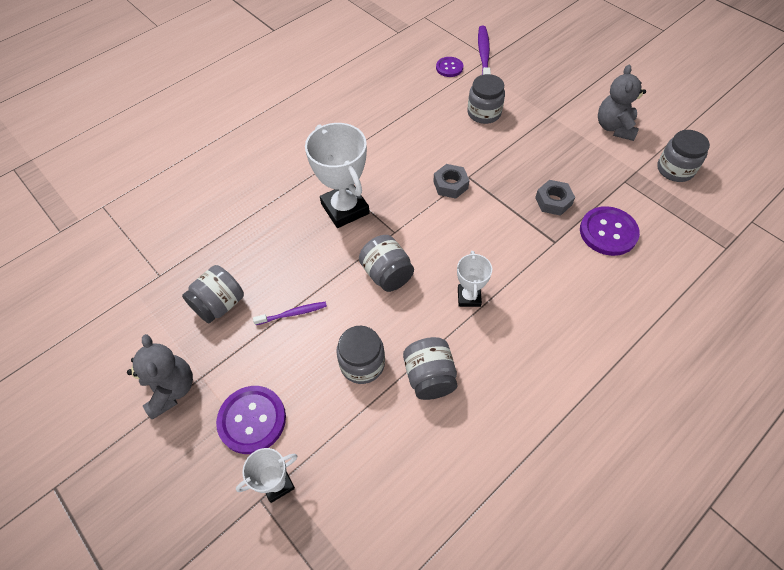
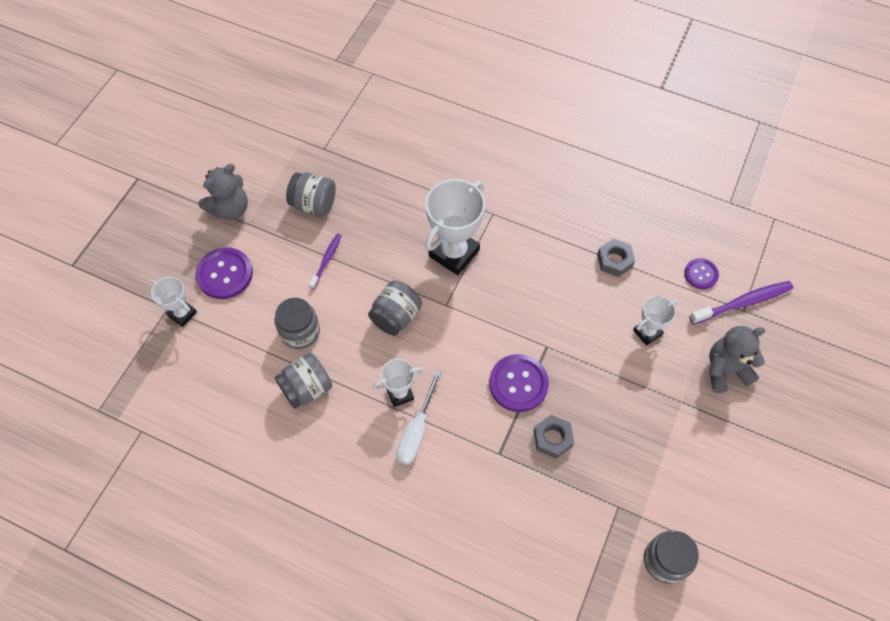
camera: 65 degrees right, 5 degrees up
purple toothbrush [253,302,327,325] -> purple toothbrush turned 120 degrees counterclockwise [309,233,342,289]
grey nut [433,164,470,199] -> grey nut moved to [597,239,635,277]
grey jar [467,74,505,124] -> white trophy [633,296,677,346]
purple button [580,206,640,256] -> purple button moved to [489,354,549,412]
grey teddy bear [598,65,646,141] -> grey teddy bear moved to [709,326,765,393]
none -> white screwdriver [396,370,442,465]

